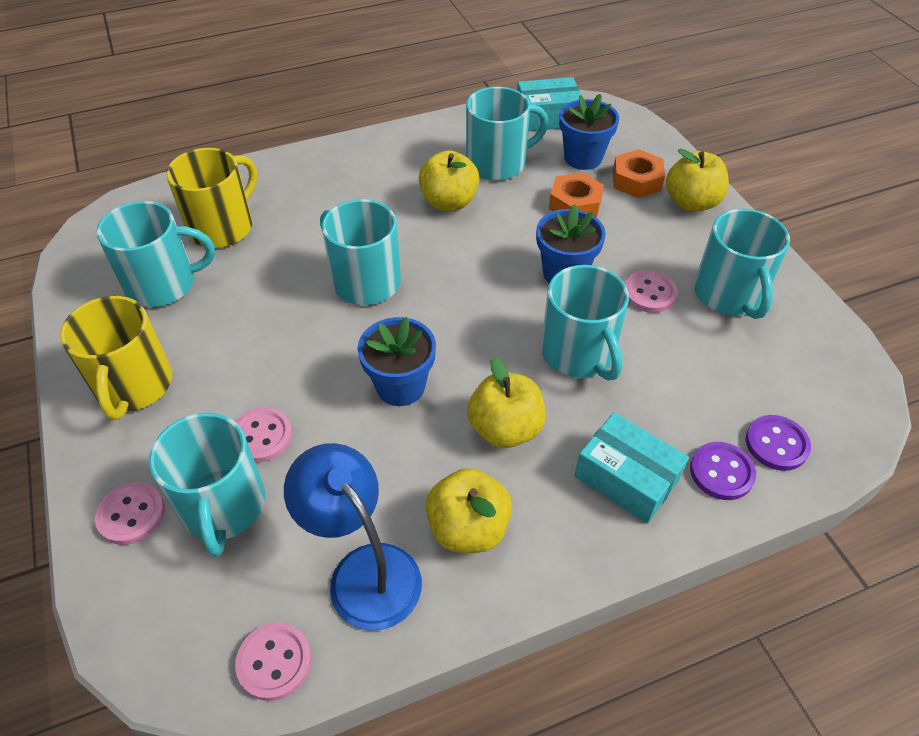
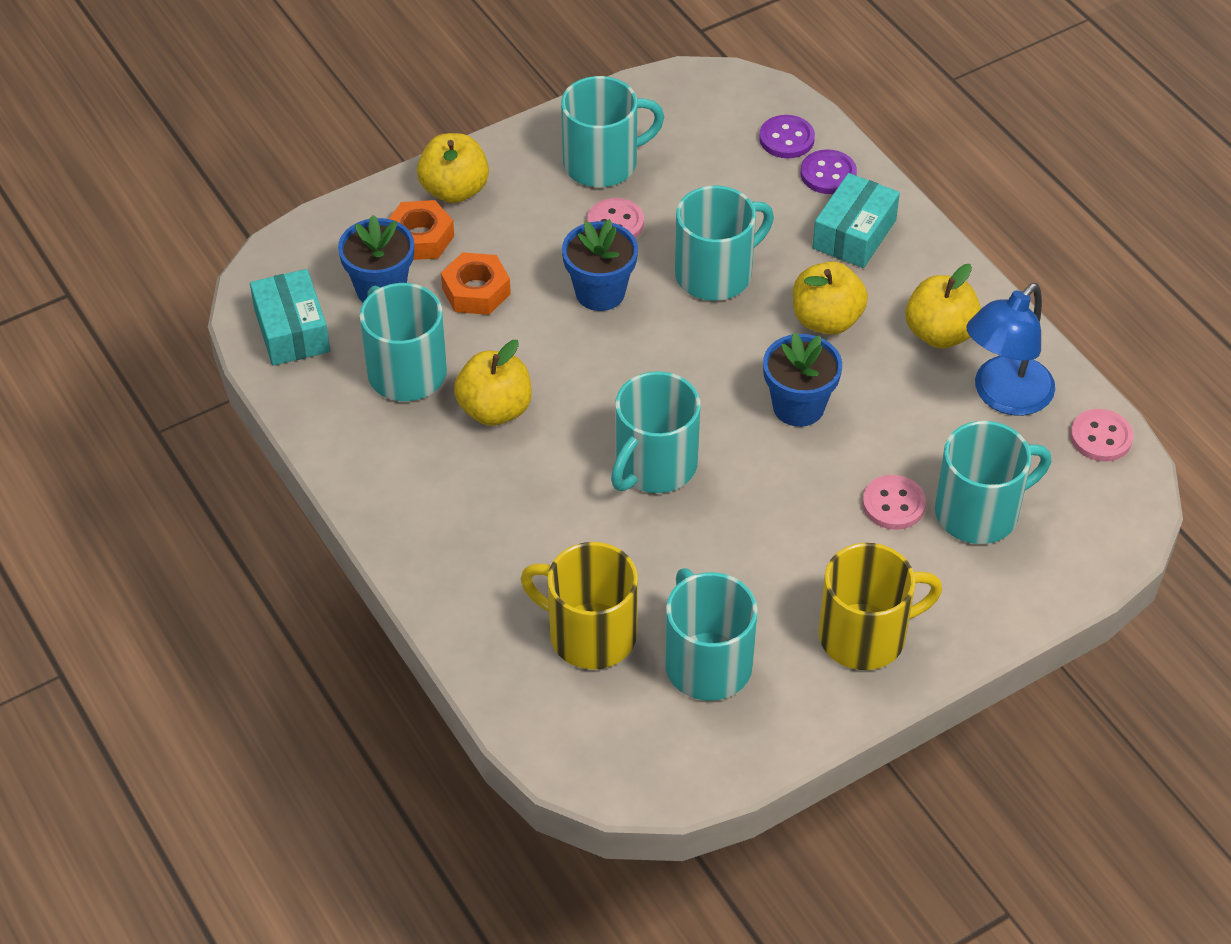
camera: 100 degrees left, 0 degrees up
pink button [95,482,165,545] -> none

